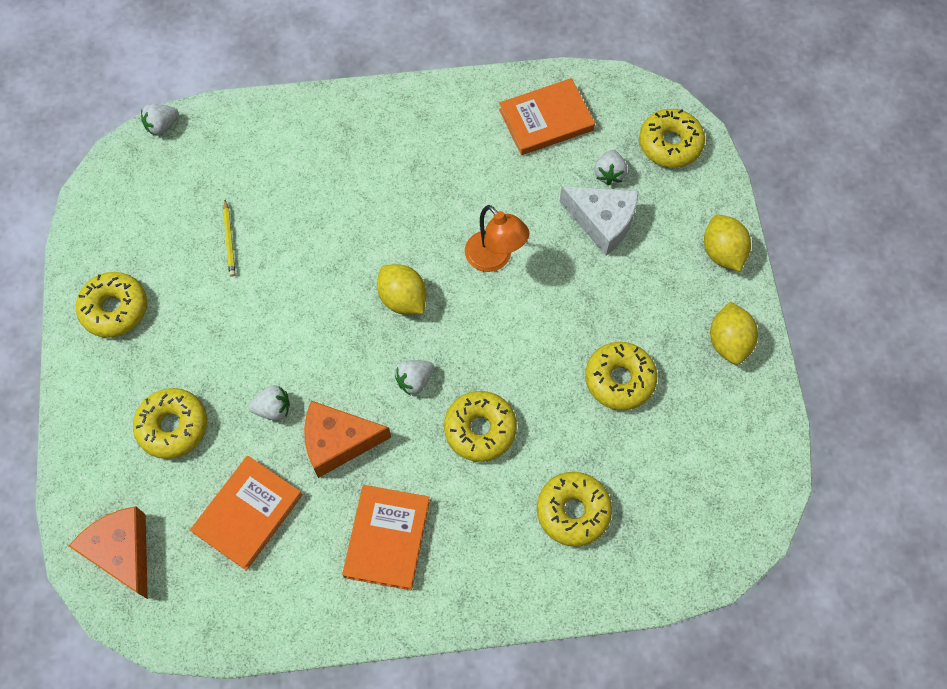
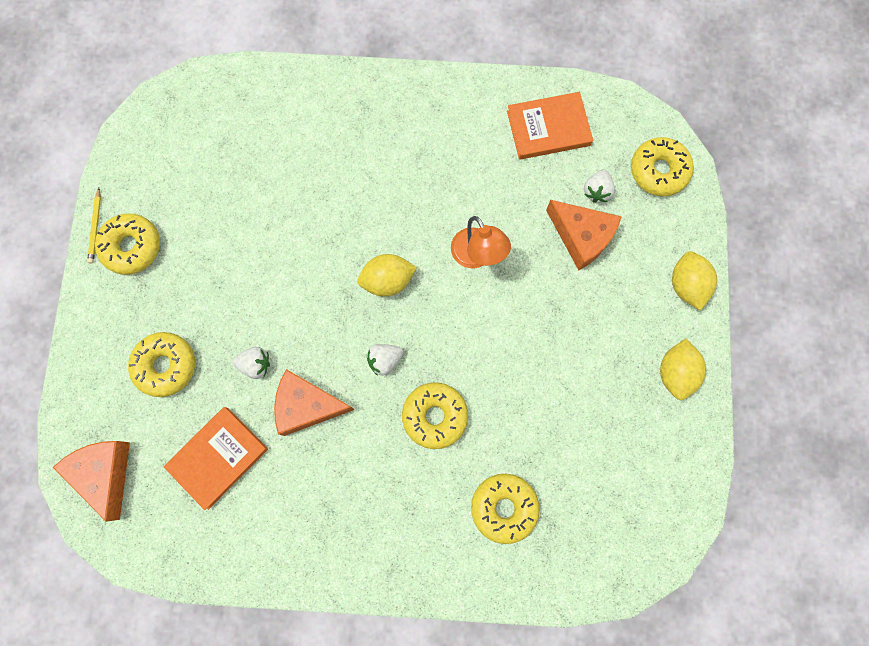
camera: 10 degrees right, 10 degrees up
white strawberry [141,104,179,136] -> none
yellow pencil [223,200,235,277] -> yellow pencil moved to [87,188,101,264]
orange book [342,485,430,590] -> none
yellow lemon [377,264,427,315] -> yellow lemon turned 75 degrees counterclockwise [357,254,417,297]
white cheese [560,186,639,256] -> orange cheese [546,200,622,270]
yellow donut [585,342,657,410] -> none

